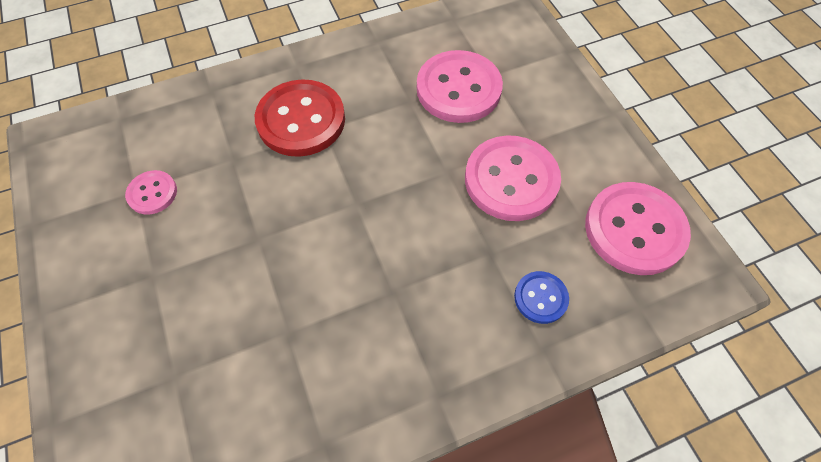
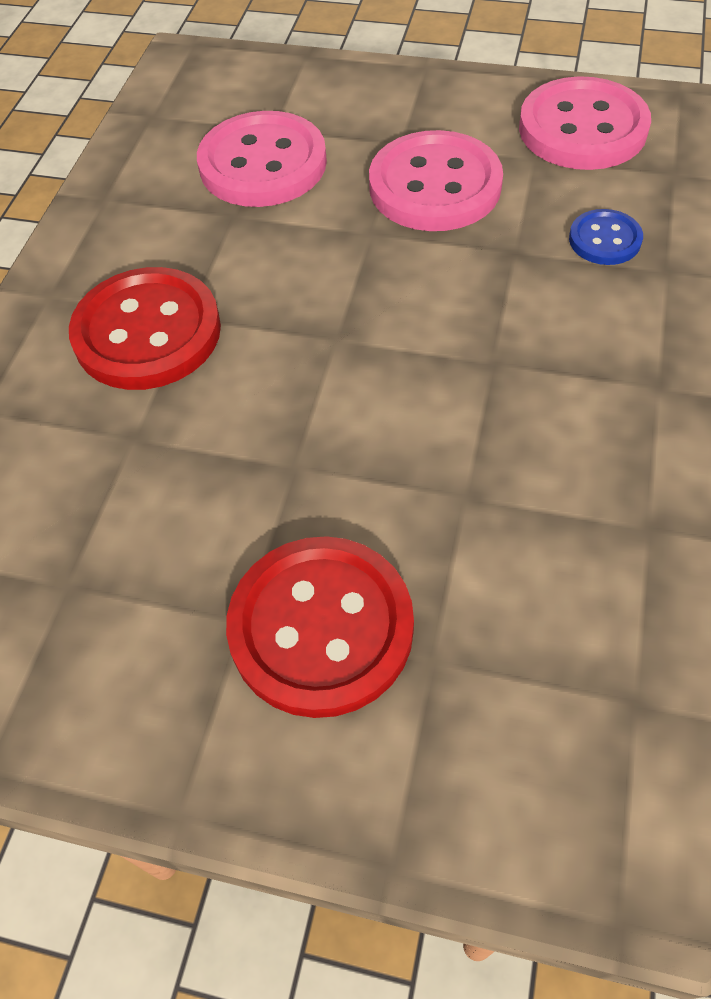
camera: 50 degrees left, 5 degrees down
pink button [125,170,177,214] -> none
none -> red button [226,536,414,718]

